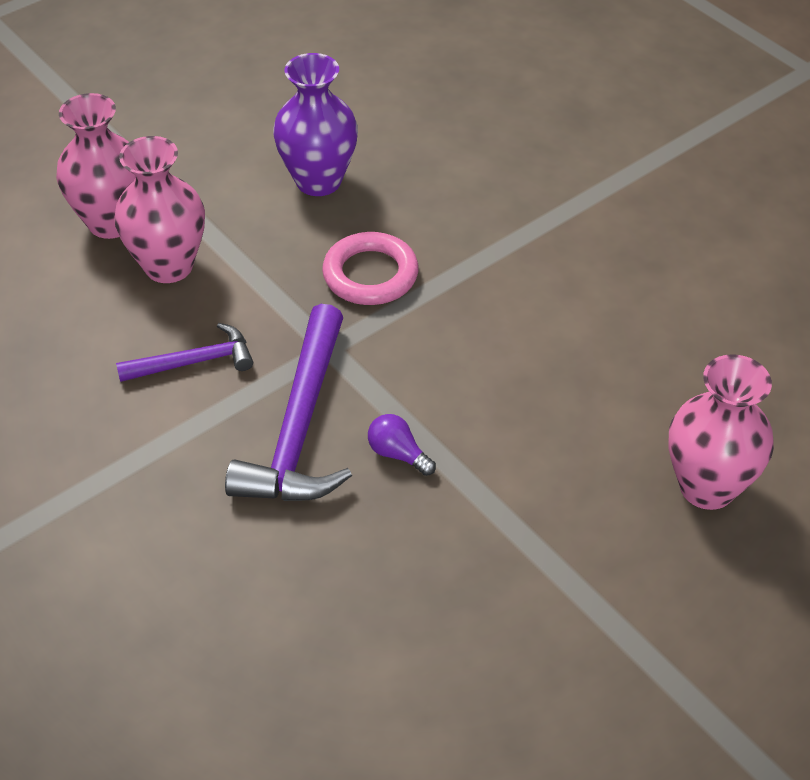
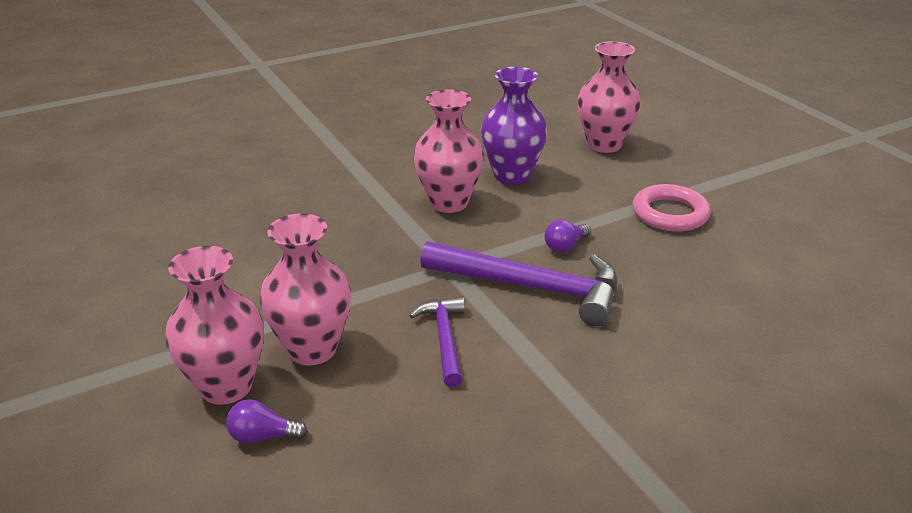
camera: 80 degrees left, 15 degrees down
purple vase [273,53,358,196] -> purple vase moved to [481,67,547,185]
pink ring [322,232,419,305] -> pink ring moved to [633,184,711,232]
none -> purple light bulb [226,399,308,444]
none -> pink vase [414,89,484,213]

